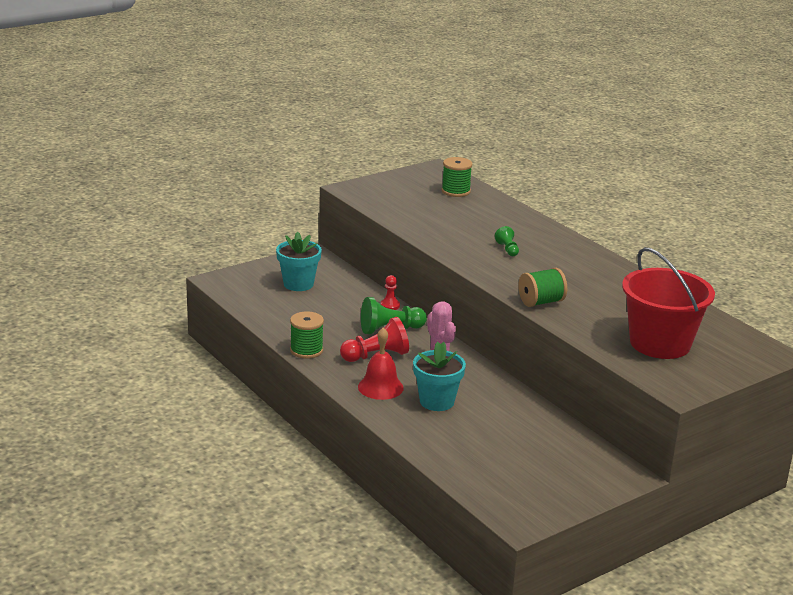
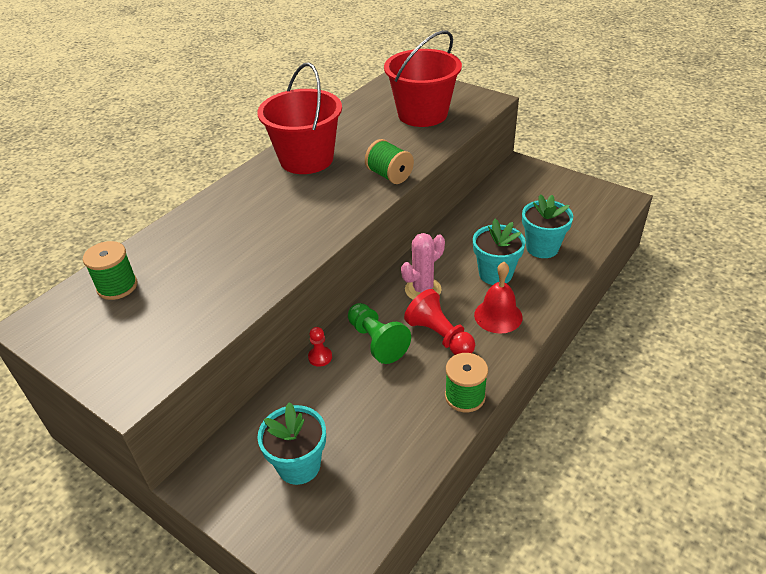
camera: 105 degrees left, 15 degrees up
green pawn [494,226,519,256] -> none
none -> red bucket [257,63,342,174]
none -> turquoise flower pot [522,194,573,258]

